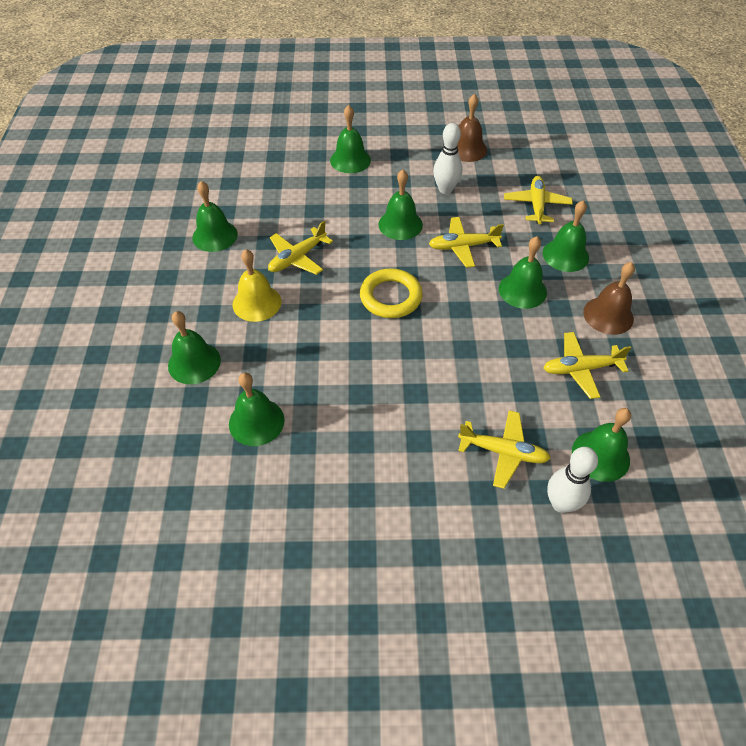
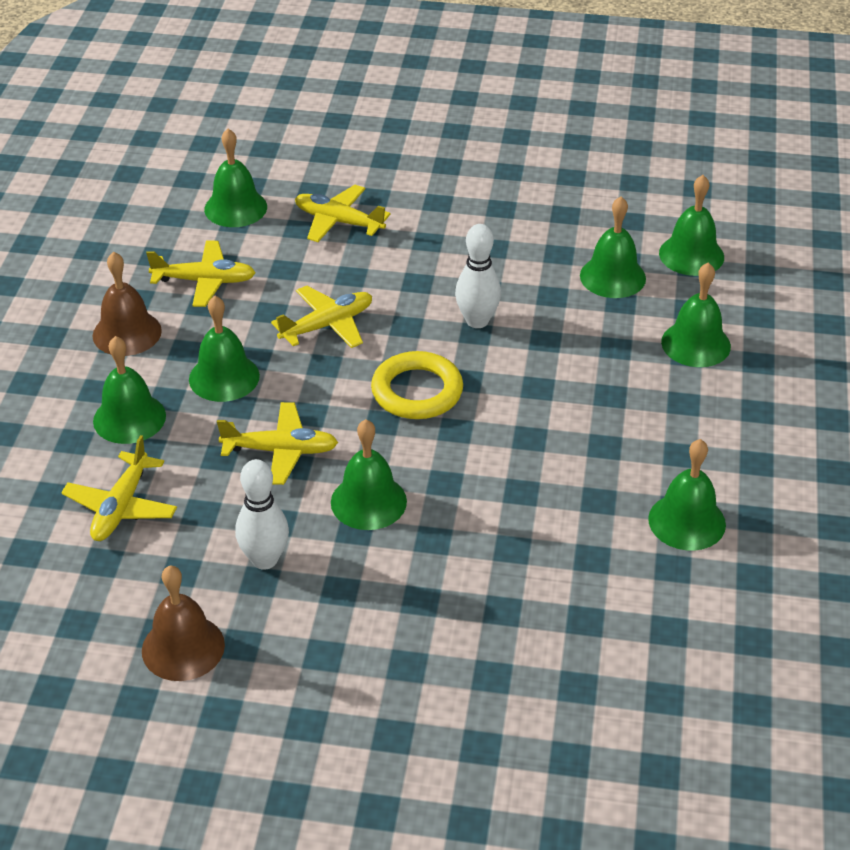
camera: 170 degrees left, 10 degrees down
yellow bell [233,249,281,322] -> none
yellow plane [268,221,333,275] -> yellow plane moved to [271,286,372,348]
green bell [330,105,371,173] -> green bell moved to [659,175,724,276]
white bowling pin [547,447,598,513] -> white bowling pin moved to [455,224,501,328]

